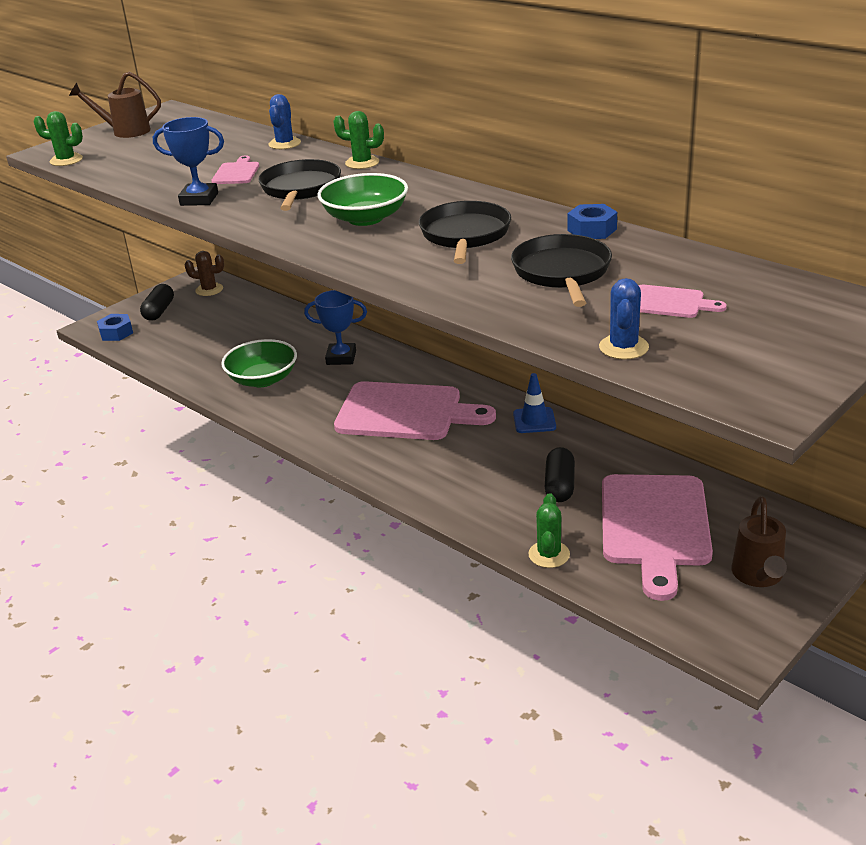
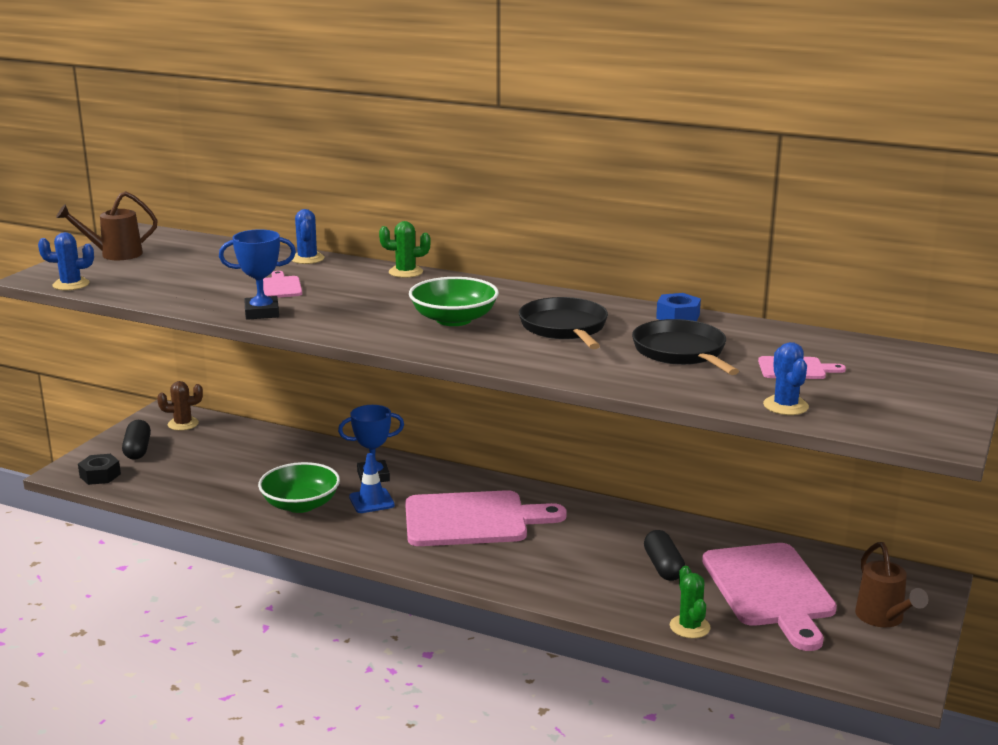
camera: 20 degrees left, 10 degrees down
green cactus [33,111,83,166] -> blue cactus [38,232,94,290]
blue nut [97,314,133,341] -> black nut [78,454,121,485]
black pan [258,159,341,211] -> none
blue traffic cone [513,373,556,433] -> blue traffic cone moved to [349,453,395,513]

